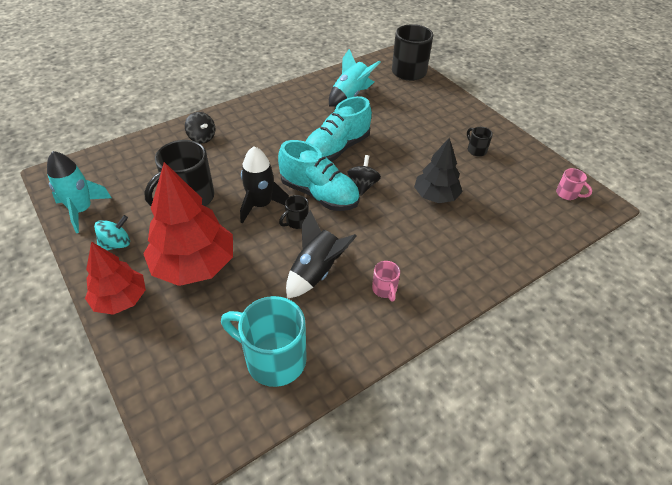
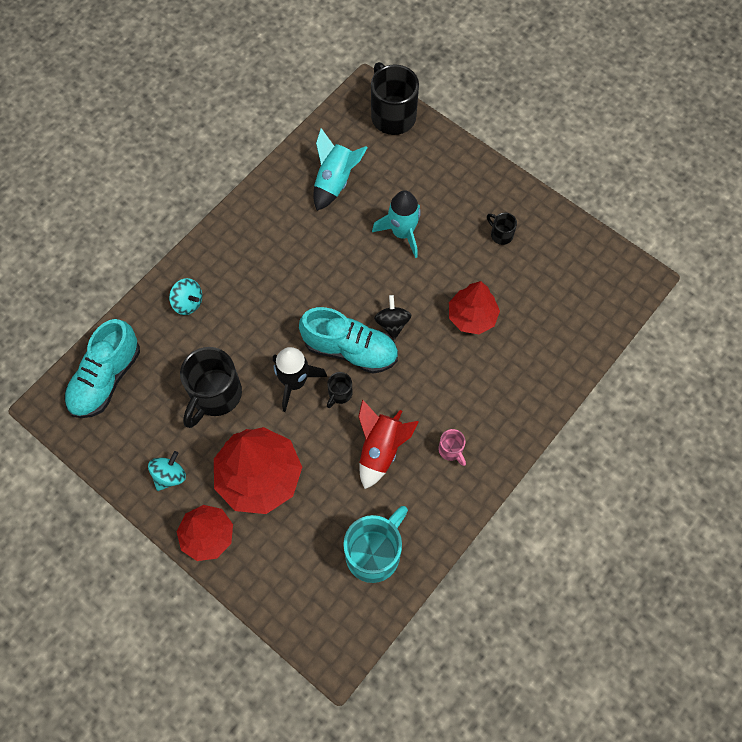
camera: 15 degrees left, 20 degrees up
turquoise rocket [47,151,112,233] -> turquoise rocket moved to [372,190,421,258]
black spinning top [185,112,215,143] -> turquoise spinning top [169,278,202,315]
turquoise mug [221,296,307,387] -> turquoise mug turned 120 degrees clockwise [343,506,408,583]
black rocket [286,210,356,299] -> red rocket [358,399,419,489]
turquoise shoe [305,96,372,162] -> turquoise shoe moved to [64,319,140,418]
black tree [414,137,462,203] -> red tree [449,281,500,334]
pink mug [556,168,592,200] -> none

